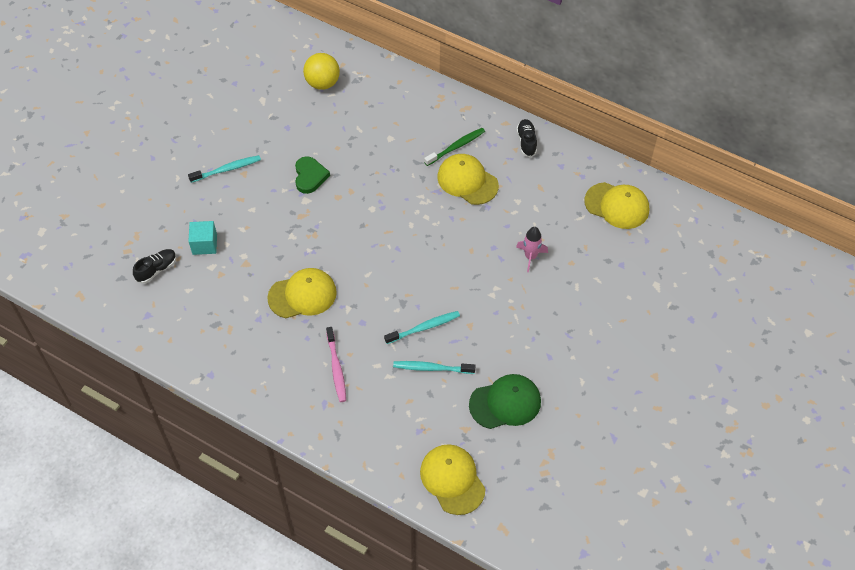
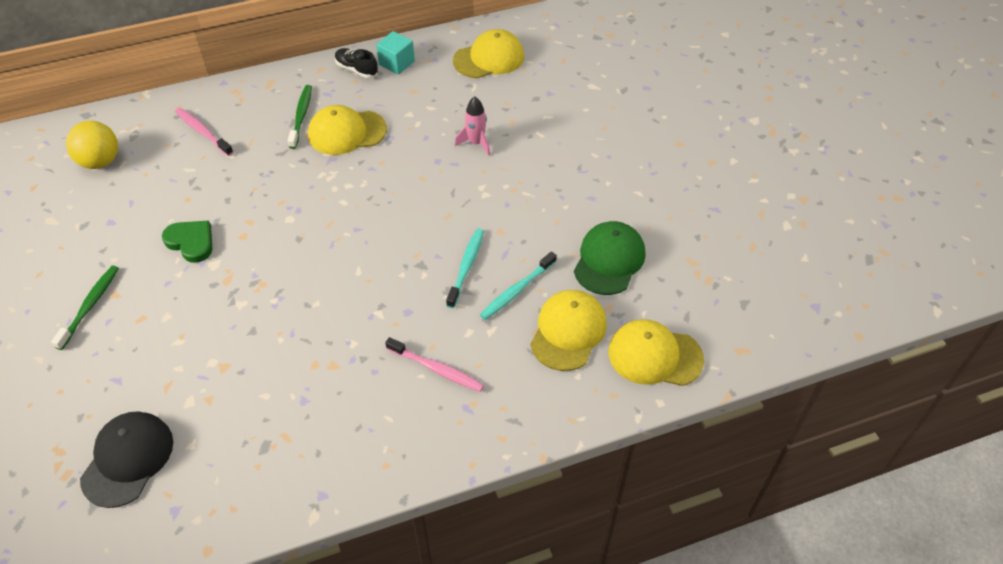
camera: 50 degrees left, 5 degrees down
black shoe [133,249,177,284] -> black cap [80,411,173,508]
turquoise toothbrush [188,155,261,183] -> green toothbrush [51,266,119,350]
turquoise cube [188,221,217,255] -> turquoise cube moved to [376,31,415,75]
yellow cap [267,268,337,318] -> yellow cap moved to [530,290,607,371]
none -> pink toothbrush [175,108,233,156]

